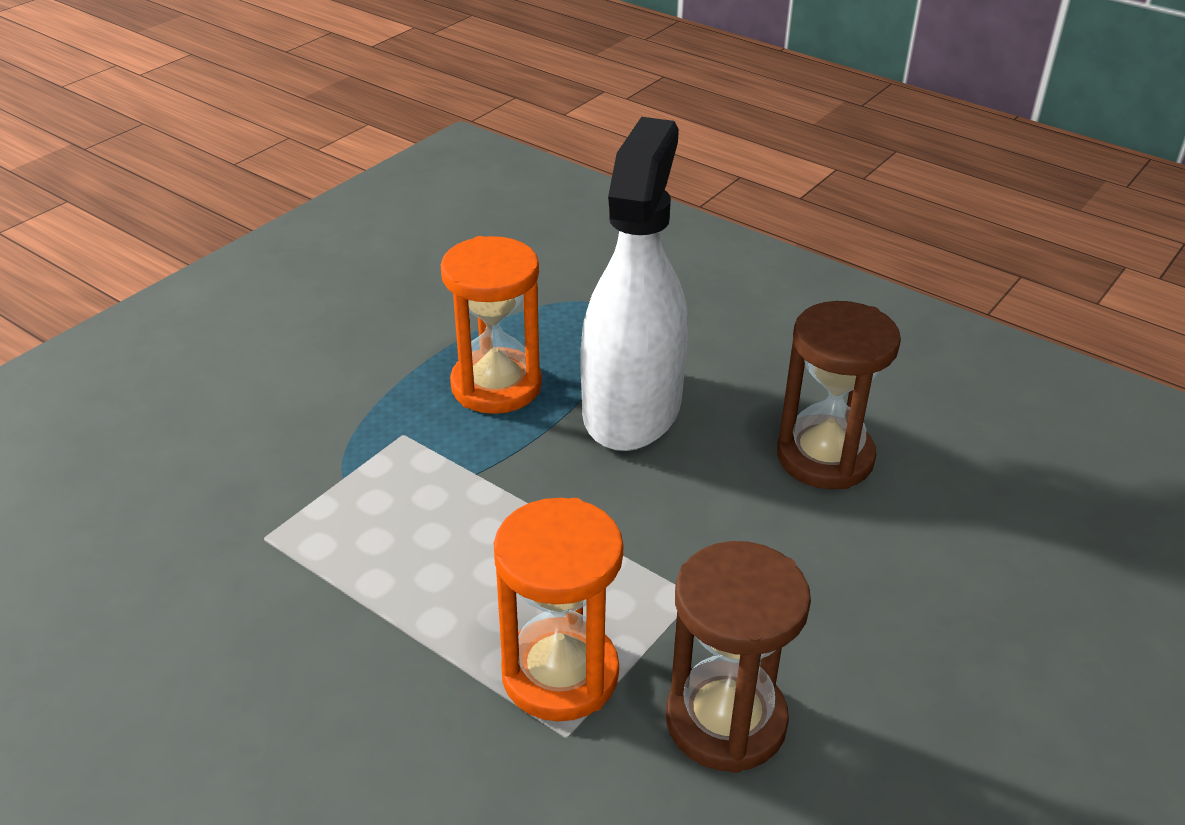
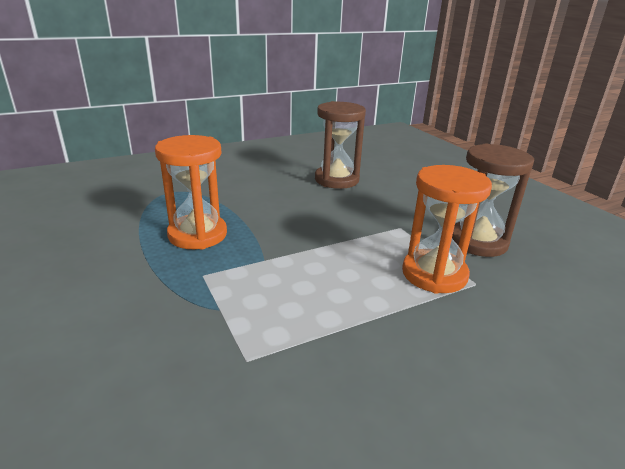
camera: 65 degrees left, 10 degrees down
white spray bottle [580,117,688,451] -> none

